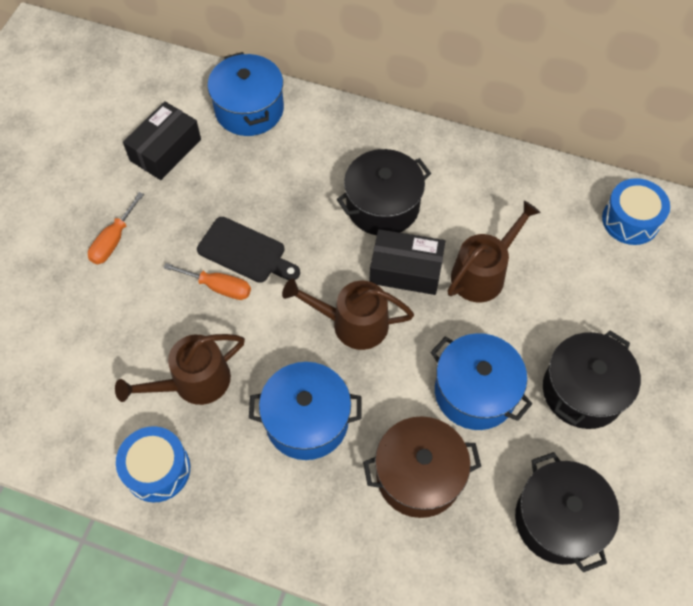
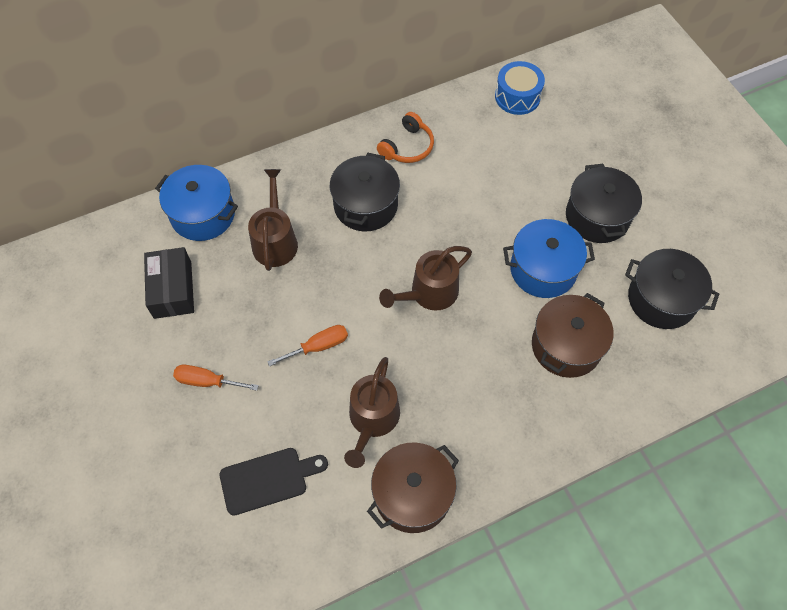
camera: 45 degrees left, 0 degrees up
orange screwdriver [88,192,144,264] -> orange screwdriver turned 120 degrees clockwise [173,365,259,391]
blue drum [116,426,190,502] -> brown pot [367,443,459,533]
black cutting board [197,217,300,283] -> black cutting board moved to [220,448,328,516]
blue pot [249,362,361,460] -> none
black box [369,229,445,295] -> none
brown watering can [447,201,541,302] -> brown watering can moved to [248,169,298,271]
none -> orange headphones [377,112,434,163]

